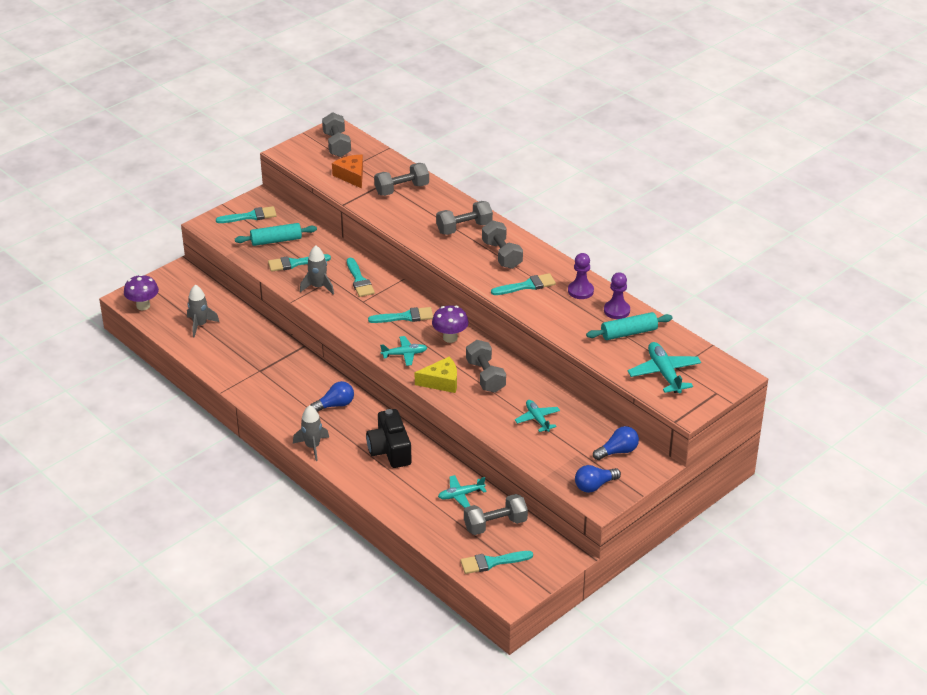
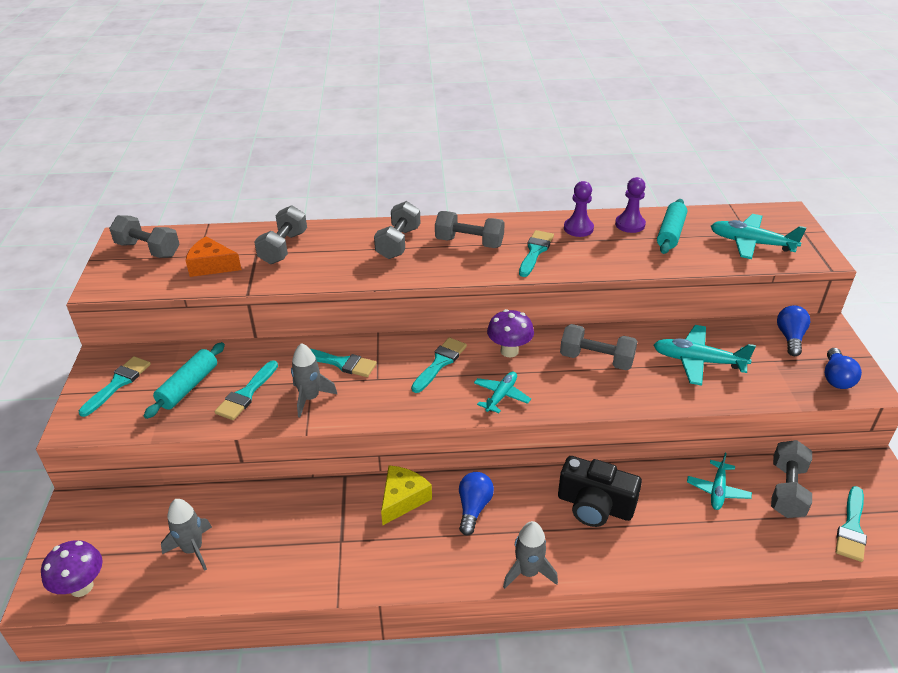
camera: 50 degrees left, 0 degrees up
yellow cheese [415,357,457,393] -> yellow cheese moved to [381,465,432,525]
turquoise plane [515,400,560,432] -> turquoise plane [654,325,756,386], size x1.57

